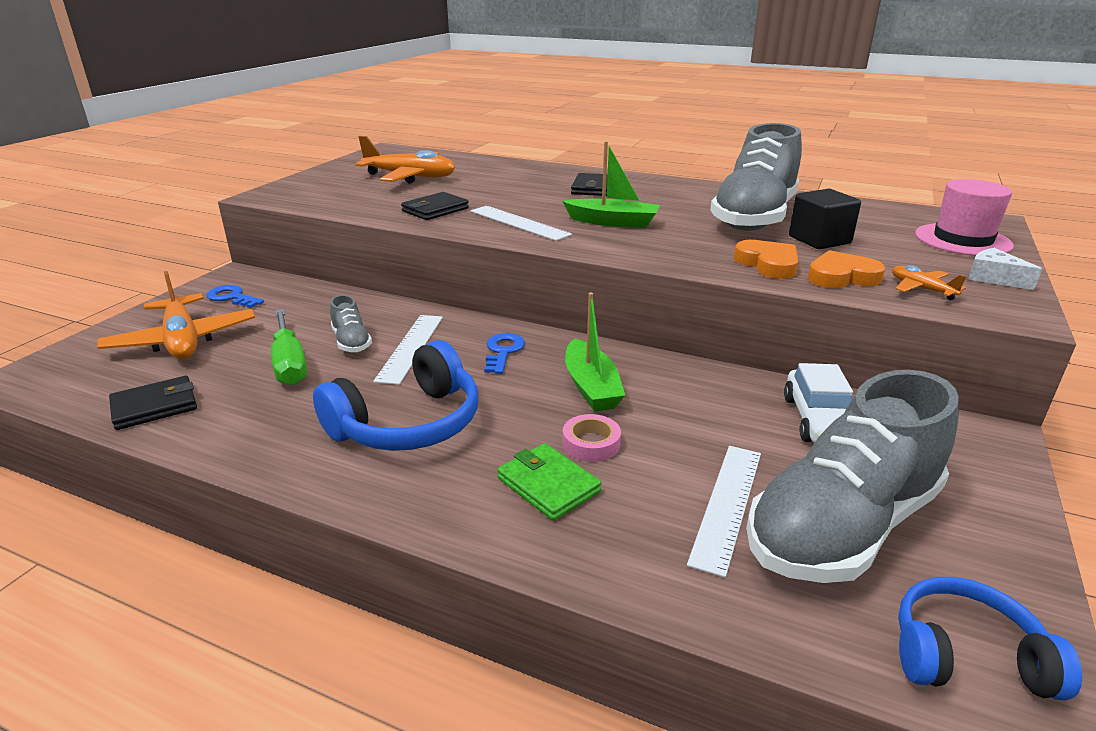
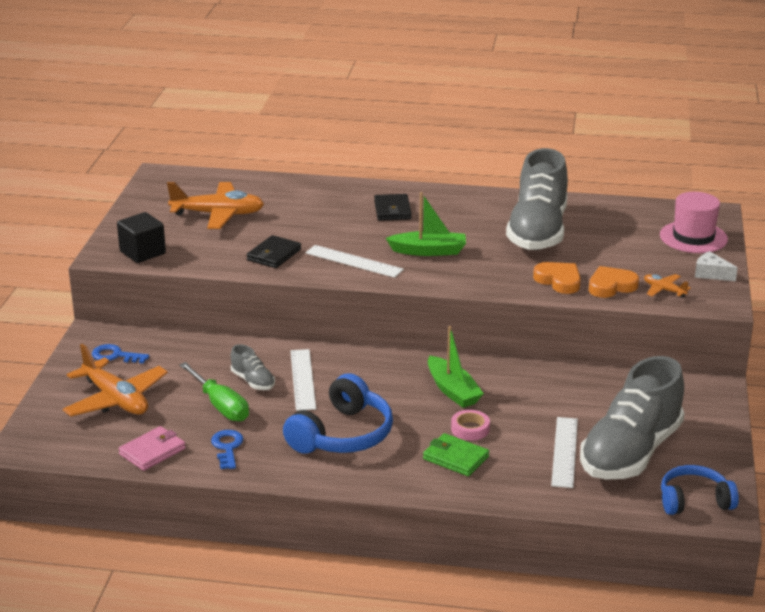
camera: 15 degrees left, 0 degrees up
black wallet [109,376,197,430] -> pink wallet [119,426,186,471]
blue key [484,333,525,374] -> blue key moved to [211,430,244,469]
white car [784,363,853,443] -> none
black cube [789,189,861,249] -> black cube moved to [117,212,166,263]

